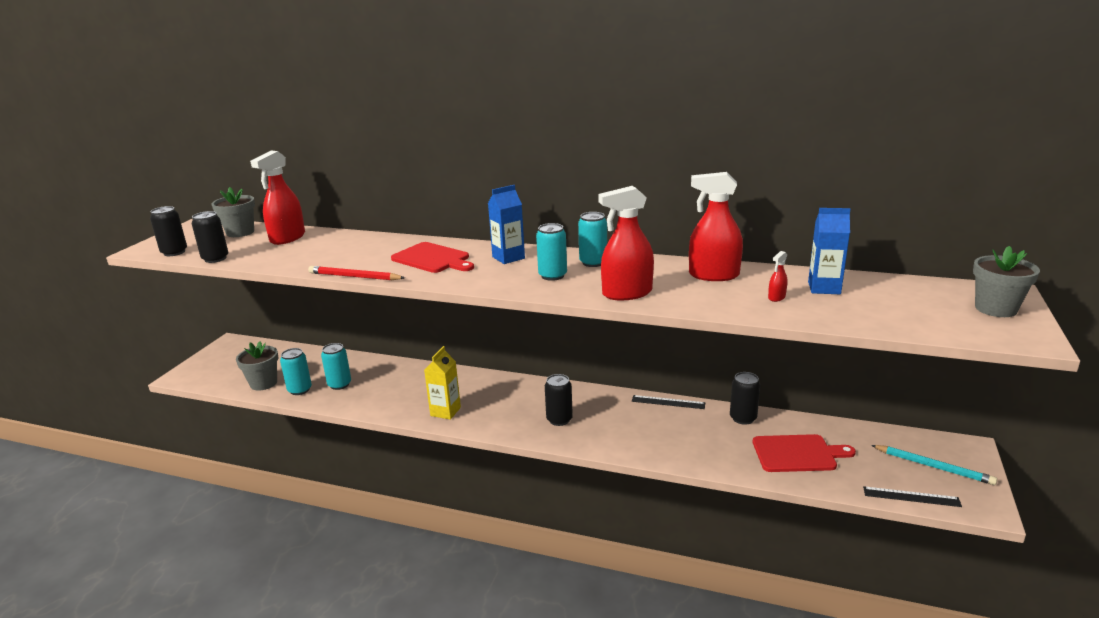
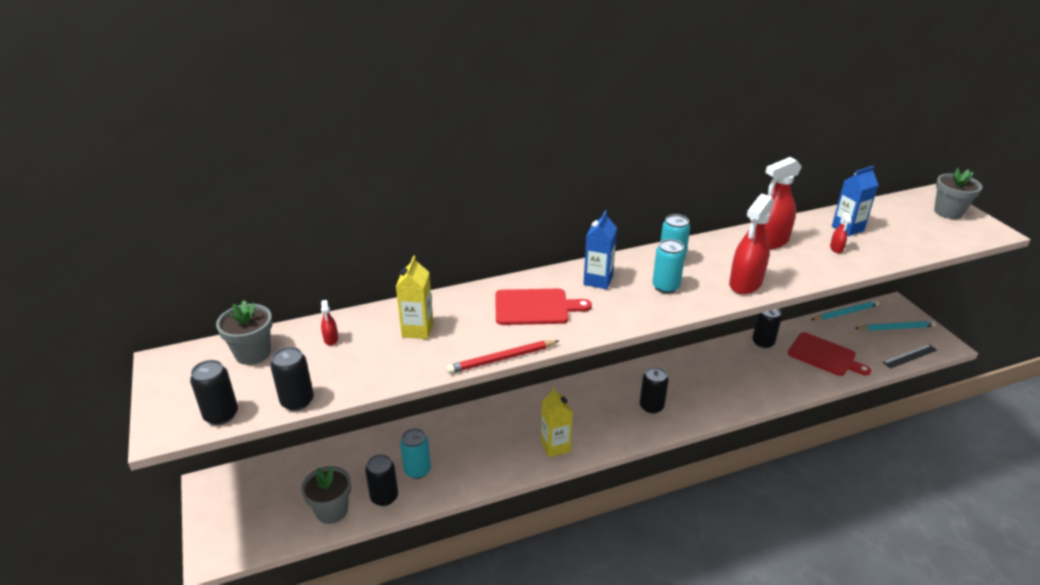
camera: 40 degrees left, 10 degrees up
red spray bottle [250,151,305,245] -> red spray bottle [321,300,338,346], size x0.43
turquoise can [280,348,312,395] -> black can [365,454,398,506]
black ruler [632,395,705,409] -> none
red cutting board [753,434,856,472] -> red cutting board turned 75 degrees clockwise [788,332,871,376]
none -> yellow carton [396,255,433,339]
none -> turquoise pencil [811,300,879,320]

